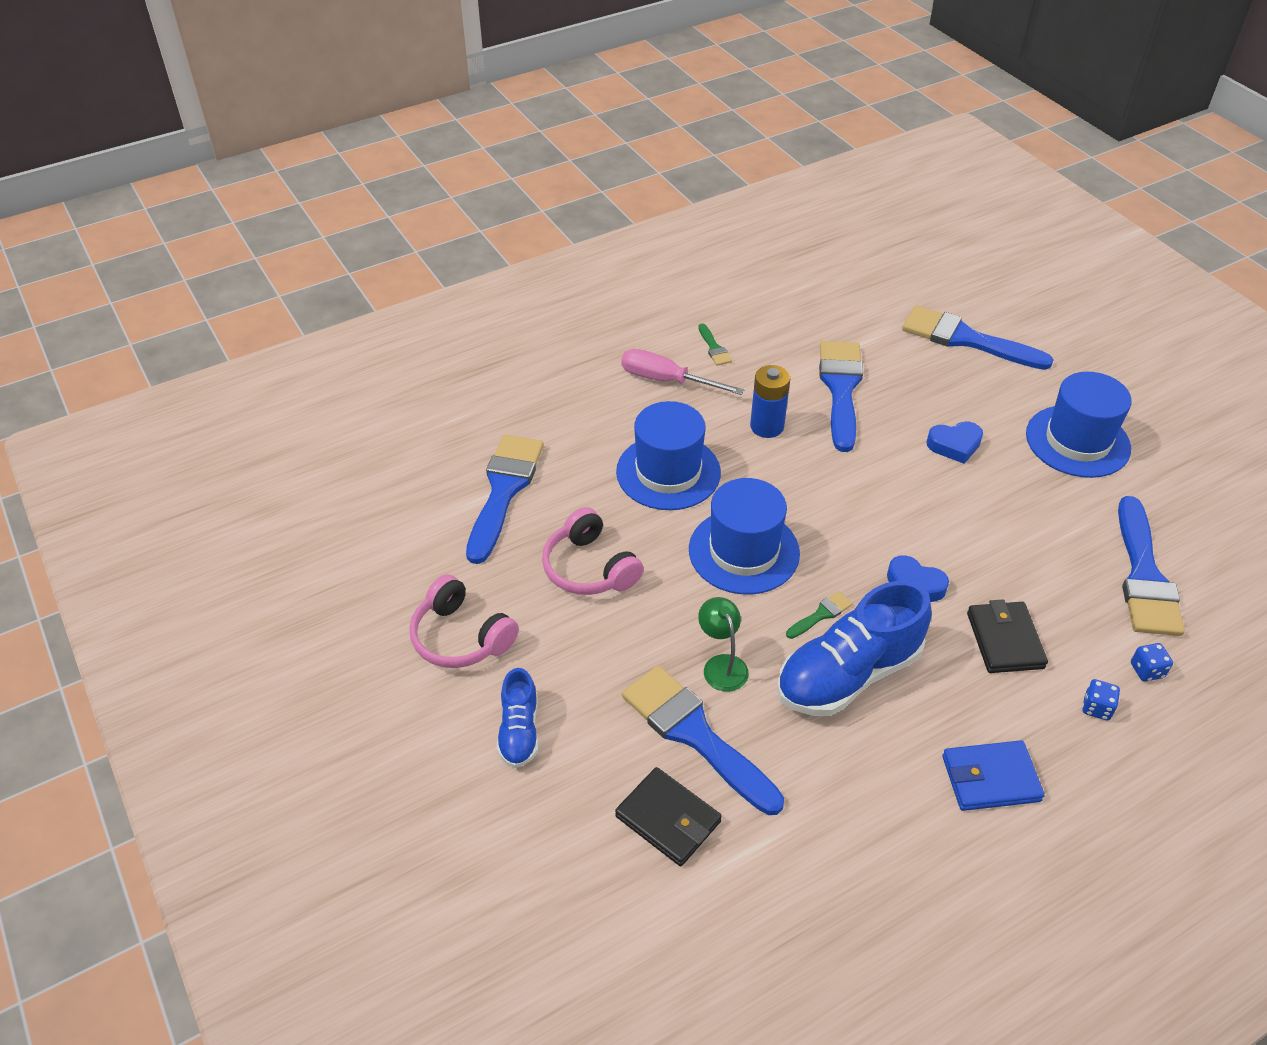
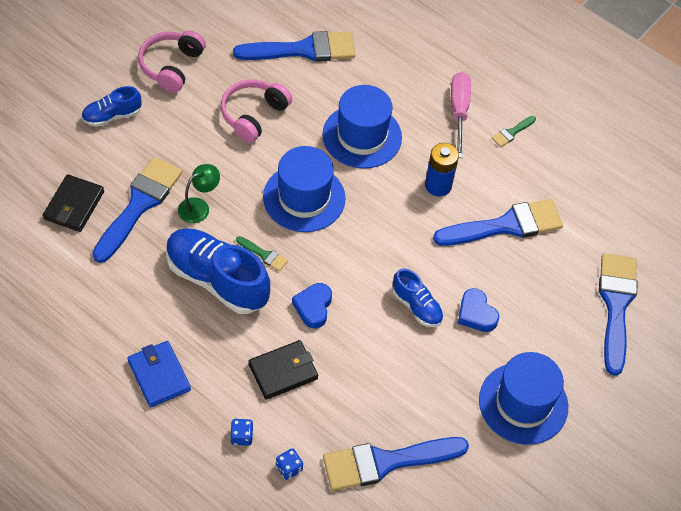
camera: 65 degrees right, 10 degrees up
none -> blue shoe [392,268,444,327]

